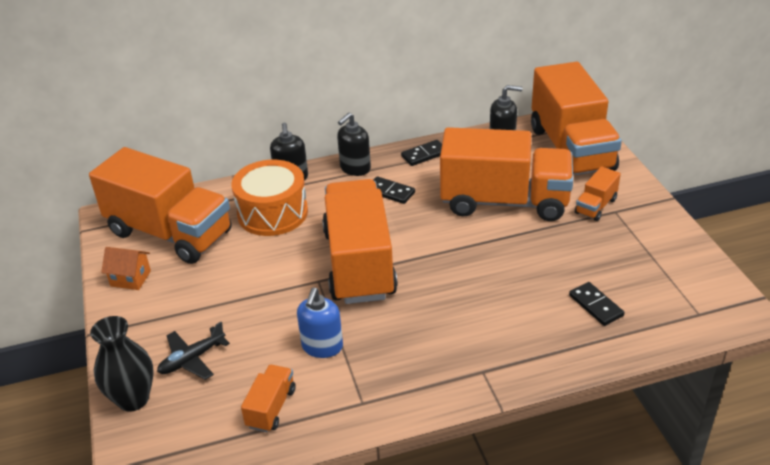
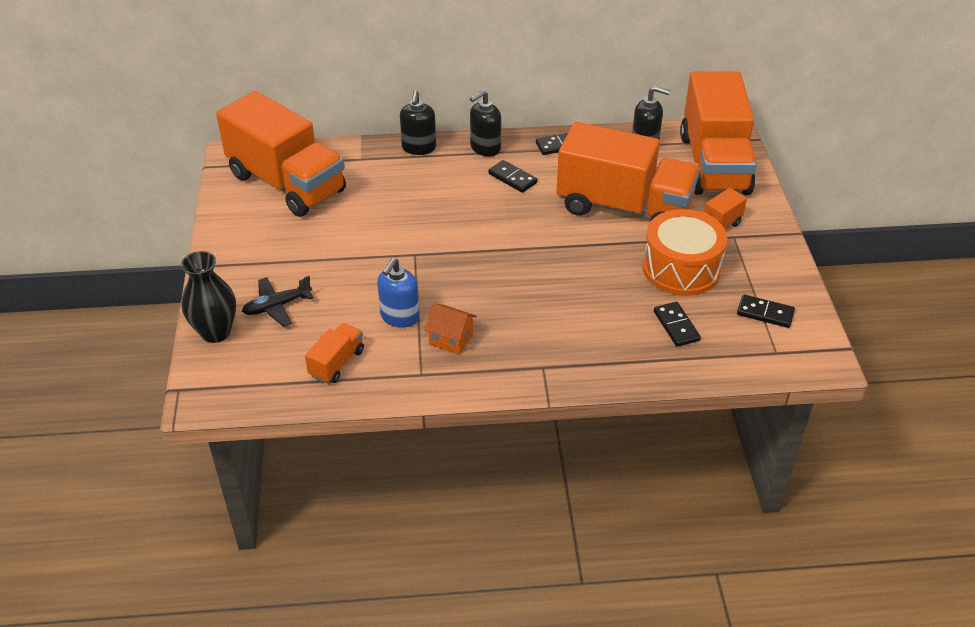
camera: 10 degrees right, 5 degrees up
orange house [101,247,151,290] -> orange house moved to [425,303,477,355]
orange drum [231,160,308,236] -> orange drum moved to [643,209,727,296]
orange truck [322,179,398,304] -> none
none -> black domino [737,294,795,328]

